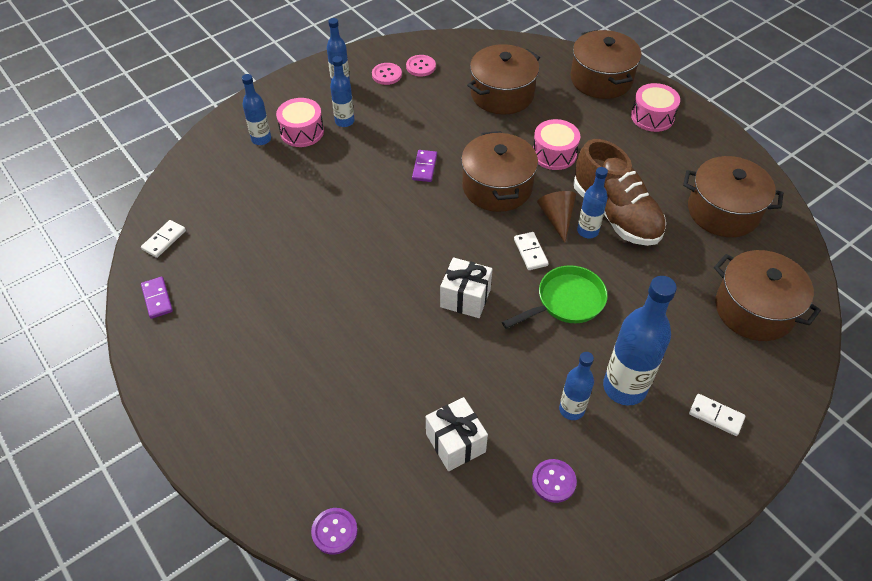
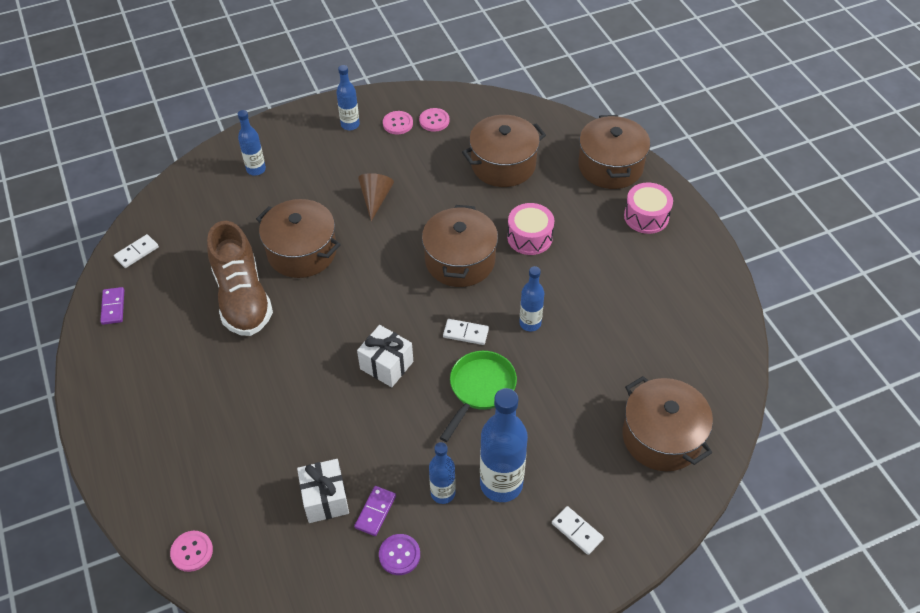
camera: 15 degrees right, 0 degrees up
pink drum [276,98,324,147] -> none
purple button [311,508,358,555] -> pink button [170,531,213,572]
blue bottle [330,56,354,127] -> none
purple domino [412,150,437,182] -> purple domino moved to [354,486,396,536]
green pan [502,265,608,329] -> green pan turned 45 degrees counterclockwise [440,351,517,442]
white domino [514,232,549,270] -> white domino turned 75 degrees counterclockwise [443,319,489,345]
brown cone [537,191,576,243] -> brown cone moved to [358,173,394,221]
brown shoe [574,139,666,246] -> brown shoe moved to [207,221,273,336]
brown pot [683,156,783,237] -> brown pot moved to [256,199,341,278]

